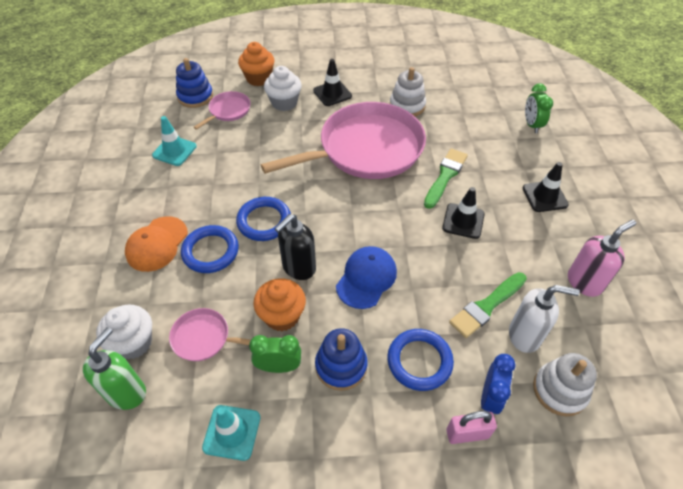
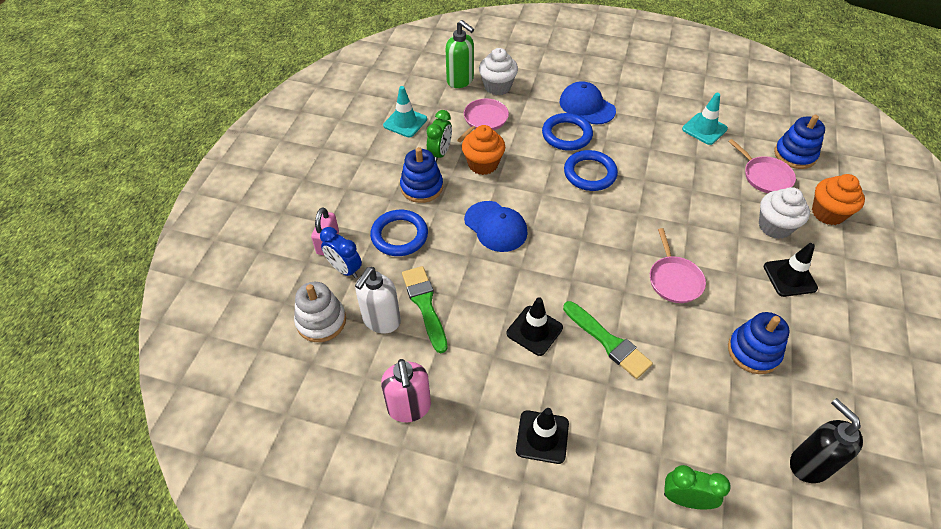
camera: 110 degrees right, 0 degrees up
orange cap [125,216,188,272] -> blue cap [560,81,616,125]
pink pan [261,102,426,179] -> pink pan [650,228,706,303], size x0.43
black soap dispenser [274,214,316,280] -> black soap dispenser moved to [790,398,863,483]
white stacking toy [390,67,426,116] -> blue stacking toy [728,312,790,374]

